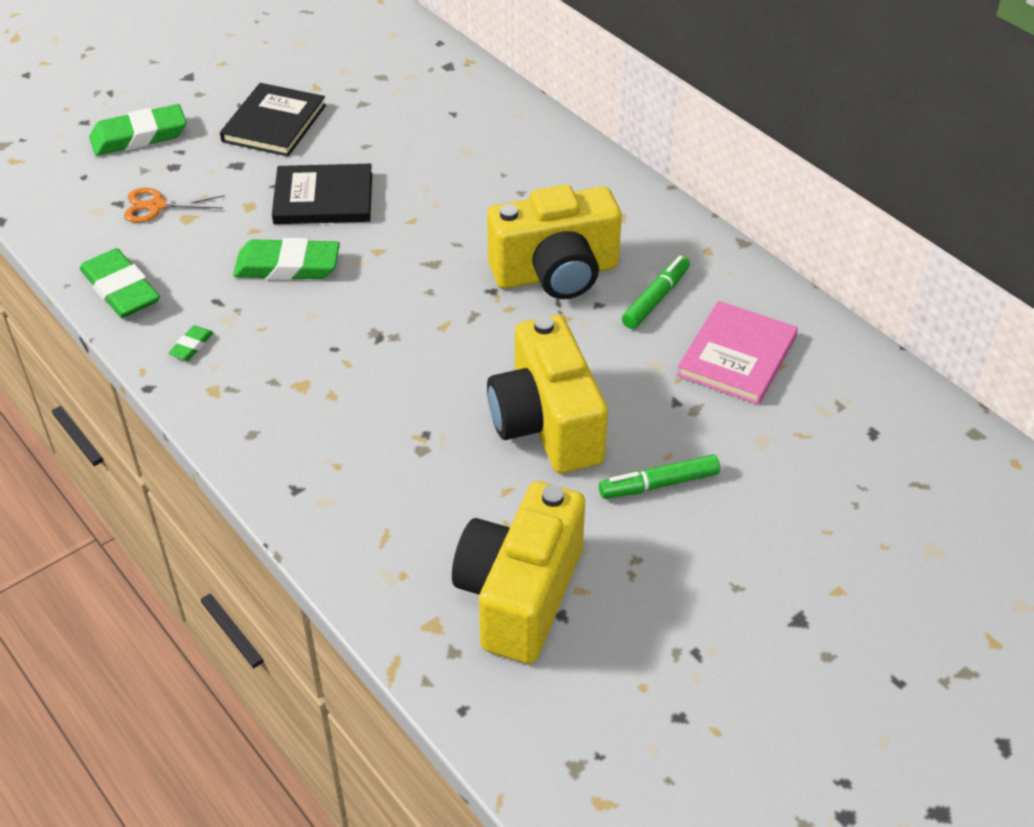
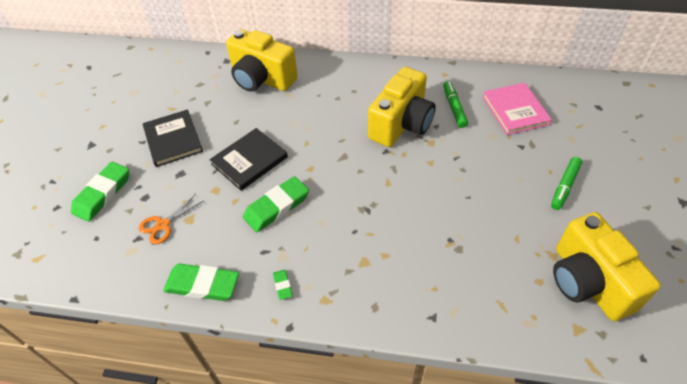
camera: 40 degrees left, 5 degrees up
yellow camera [487,315,608,473] -> yellow camera moved to [226,29,298,92]

